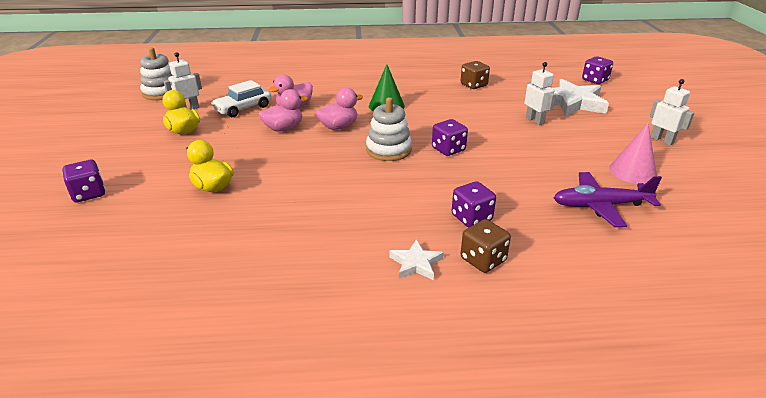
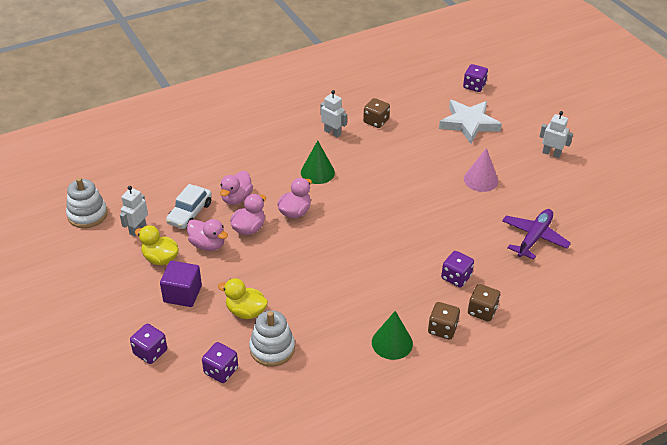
camera: 25 degrees left, 10 degrees up
white stacking toy [366,97,412,161] -> white stacking toy moved to [249,310,295,367]
white star [389,239,444,280] -> brown dice [428,302,460,340]
purple dice [432,119,468,156] -> purple dice moved to [202,342,238,383]
white robot [524,62,556,125] -> white robot moved to [320,90,347,138]
purple plane [554,172,662,227] -> purple plane turned 150 degrees clockwise [502,209,571,260]
pink cone [609,123,657,184] -> pink cone moved to [464,148,498,192]
none -> purple cube [160,261,202,307]
none -> pink duck [187,219,228,251]
none -> green cone [372,311,413,360]

